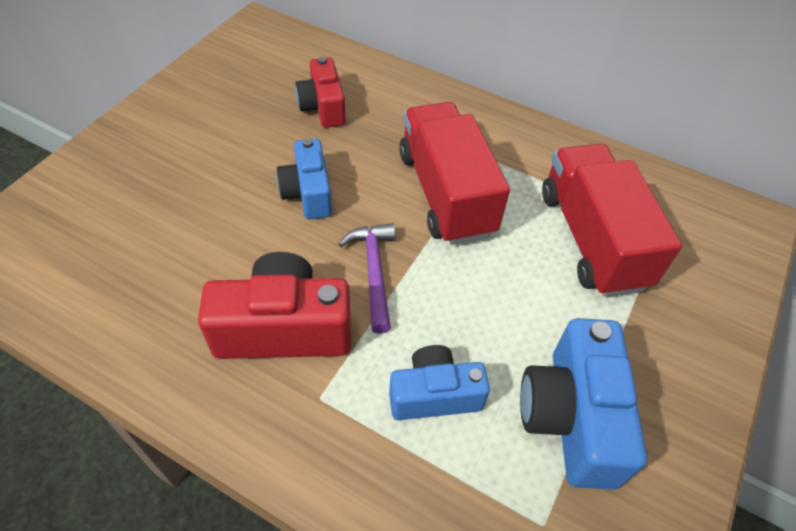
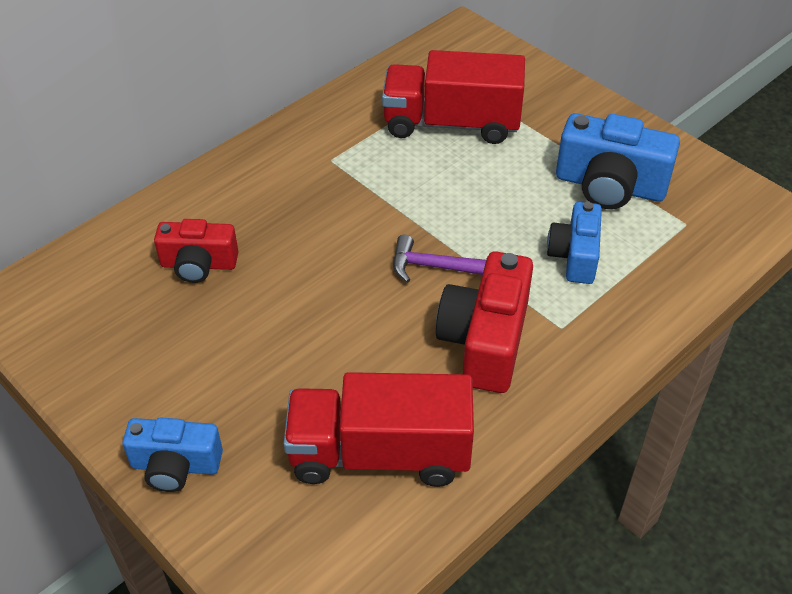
camera: 70 degrees left, 5 degrees down
blue camera [276,138,332,219] -> blue camera moved to [122,417,223,492]
red truck [399,102,510,245] -> red truck moved to [284,372,474,487]

